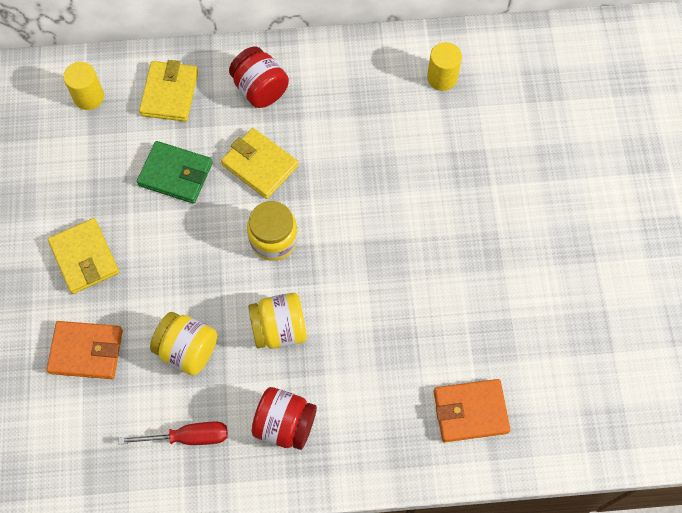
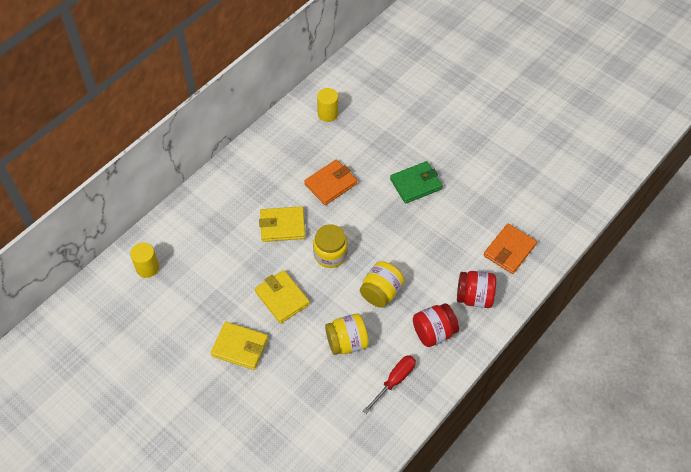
camera: 45 degrees left, 10 degrees down
orange wallet [47,321,123,379] -> orange wallet moved to [304,159,357,205]
green wallet [137,141,213,204] -> green wallet moved to [390,161,443,204]
yellow wallet [139,60,198,122] -> yellow wallet moved to [255,270,310,324]
red jar [229,47,289,108] -> red jar moved to [457,271,496,308]

